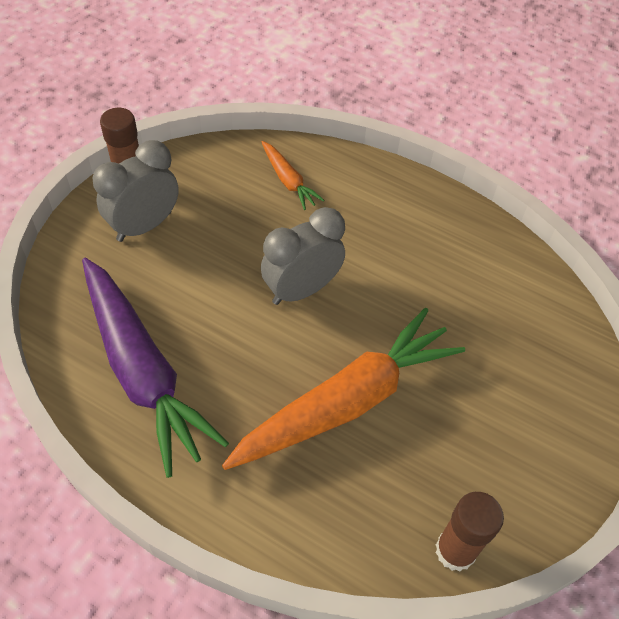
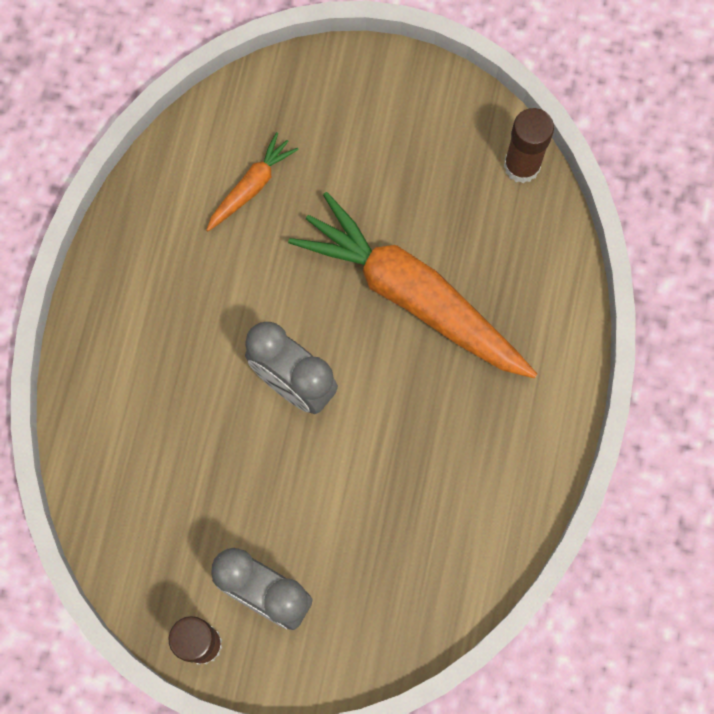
camera: 105 degrees left, 20 degrees up
purple carrot [82,258,229,478] -> none
orange carrot [262,141,325,210] -> orange carrot moved to [206,132,299,231]

